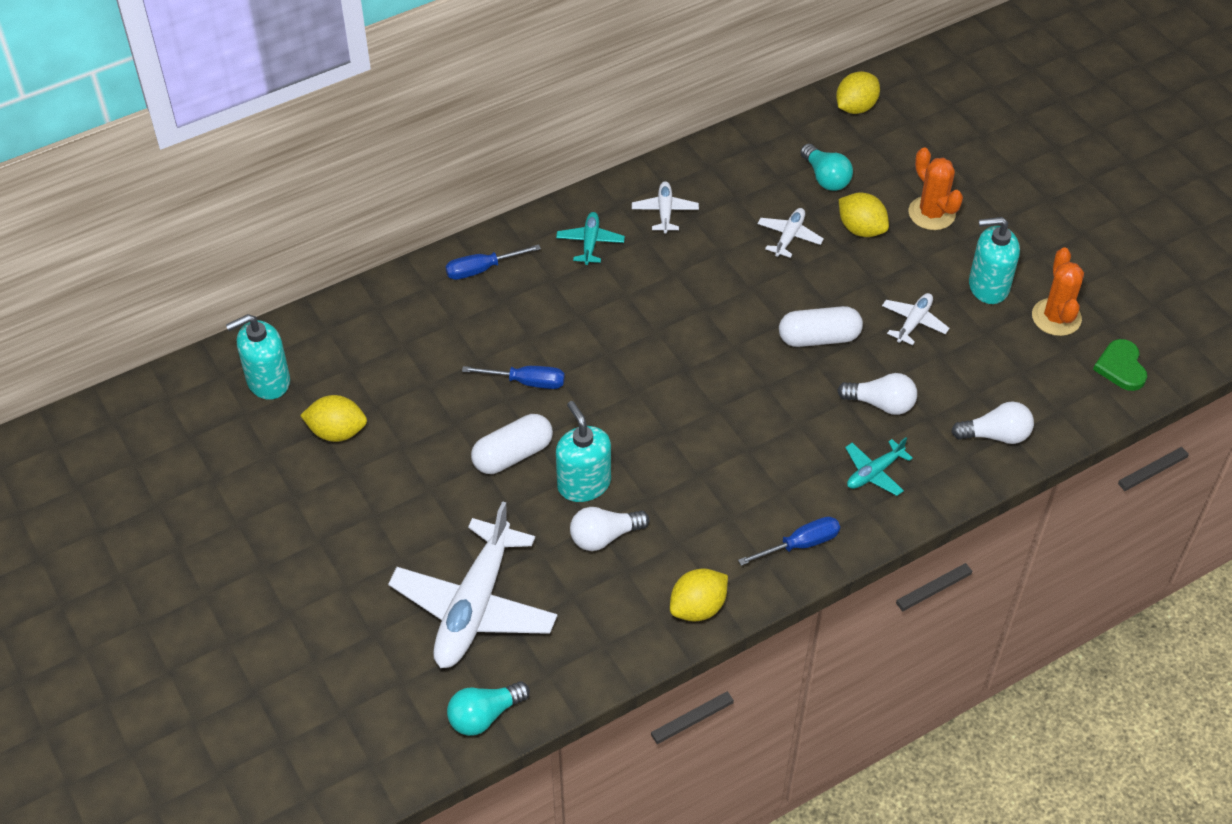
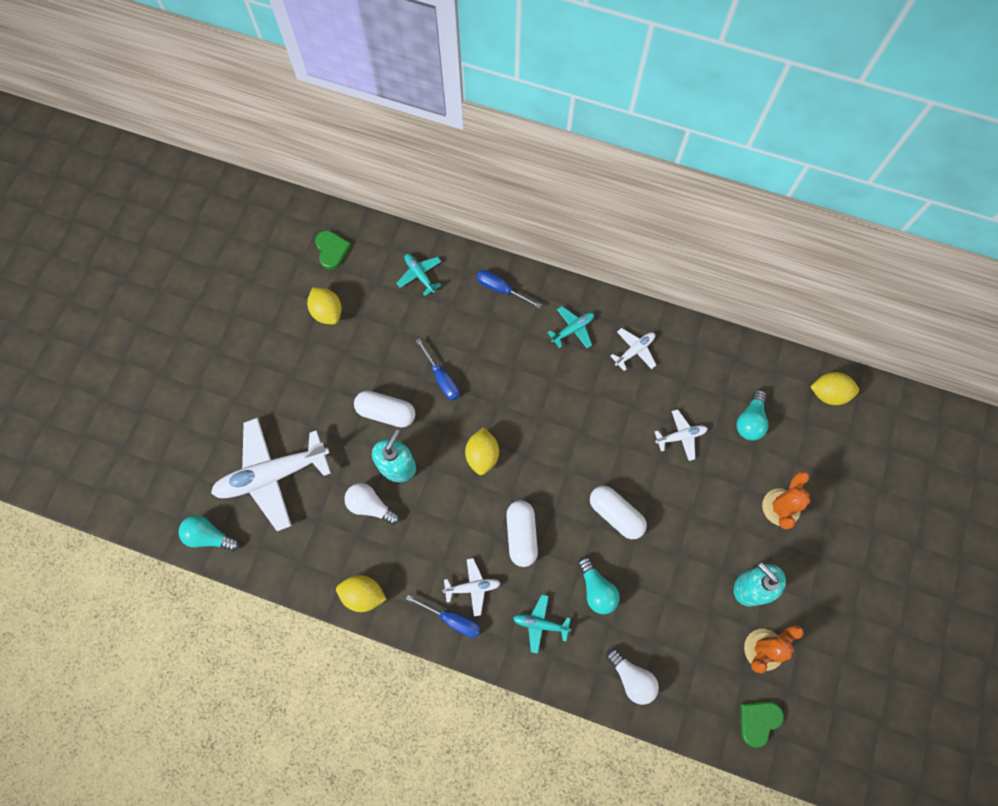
camera: 50 degrees right, 20 degrees up
turquoise soap dispenser [226,314,290,400] -> green heart [315,230,351,270]
white light bulb [837,373,917,415] -> turquoise light bulb [578,557,620,614]
yellow lemon [839,192,889,237] -> yellow lemon moved to [465,427,499,475]
white plane [882,293,950,345] -> white plane moved to [442,558,500,616]
none -> turquoise plane [396,254,441,296]
none -> white capsule [506,500,538,567]

